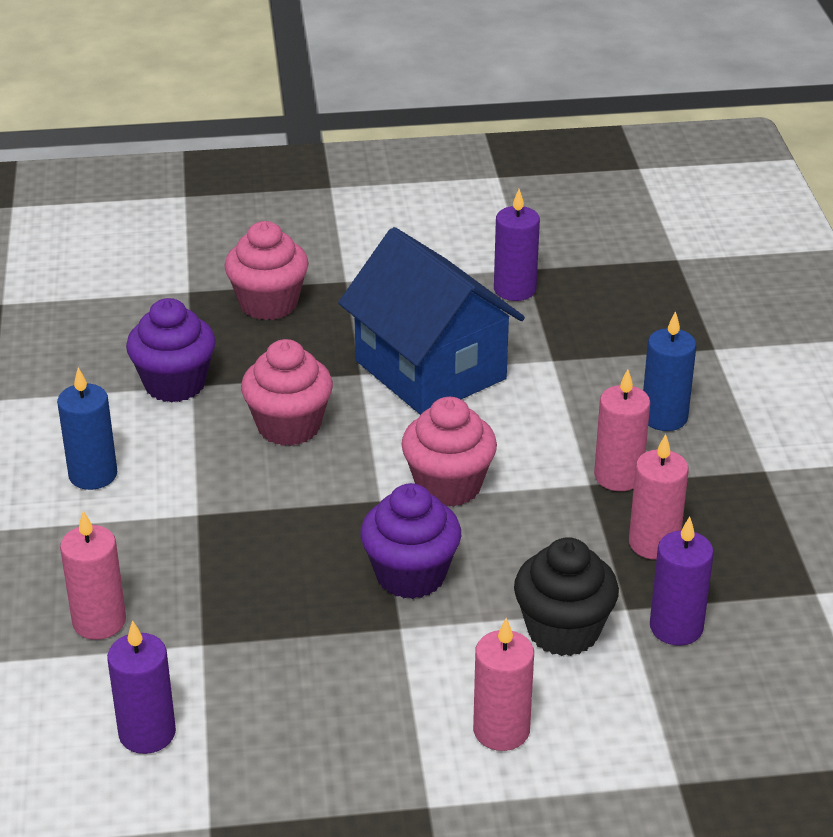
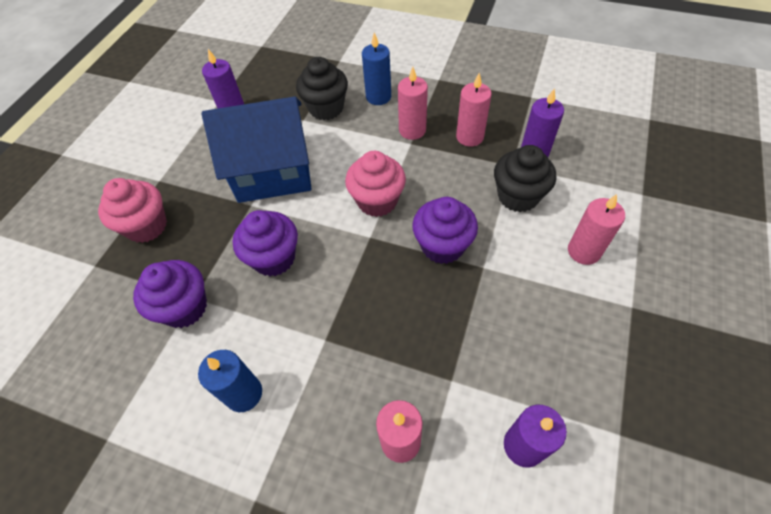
camera: 60 degrees left, 20 degrees up
pink cupcake [241,339,333,446] -> purple cupcake [233,210,298,276]
none -> black cupcake [296,57,348,120]

